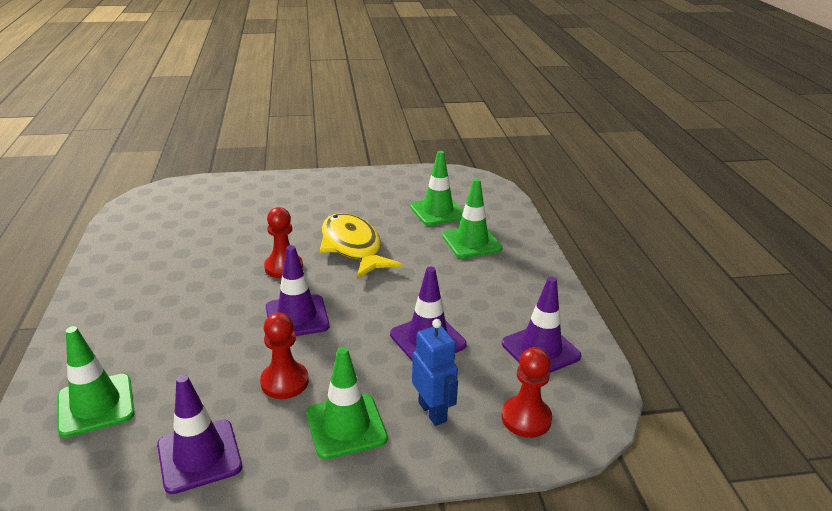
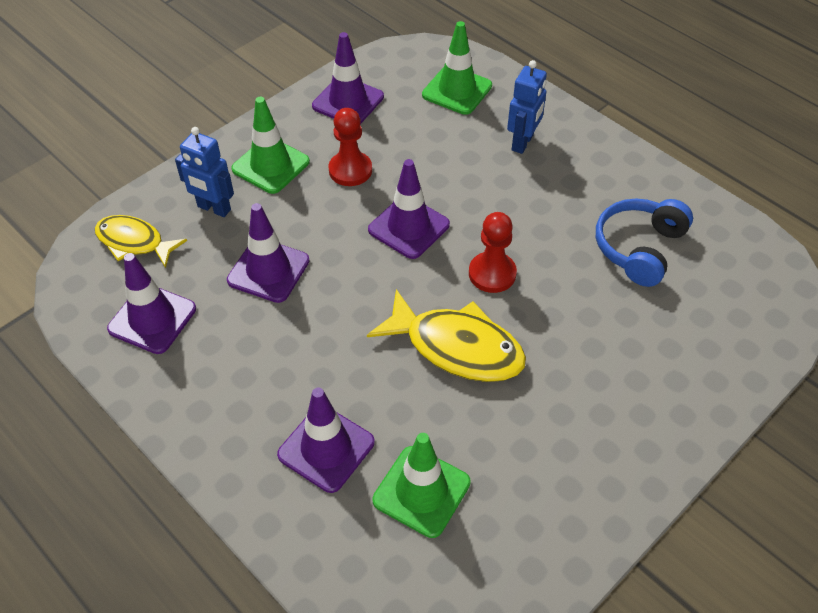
camera: 145 degrees right, 20 degrees up
green traffic cone [442,178,503,259] -> purple traffic cone [277,388,375,493]
red pawn [501,347,552,438] -> yellow fish [95,215,187,268]
none -> blue robot [507,60,547,154]
none -> blue headphones [596,199,693,287]

